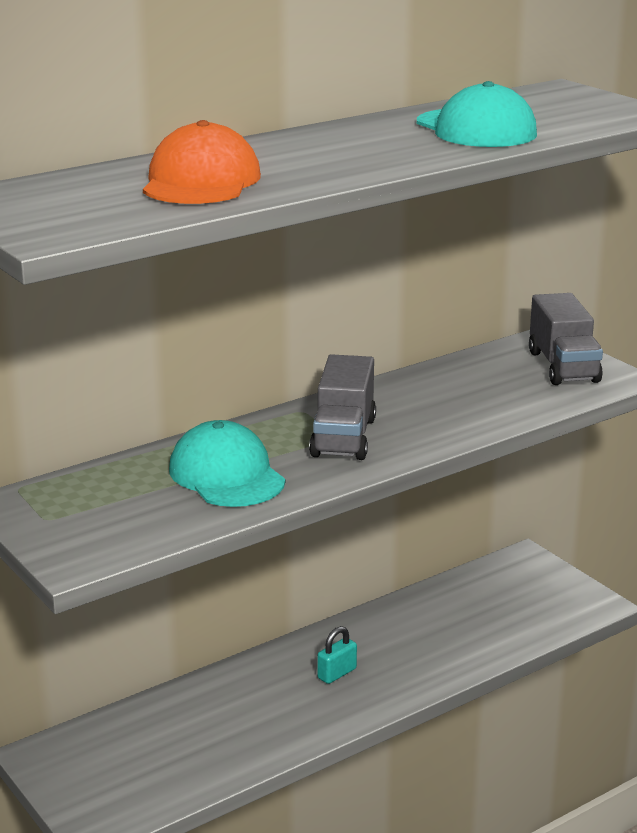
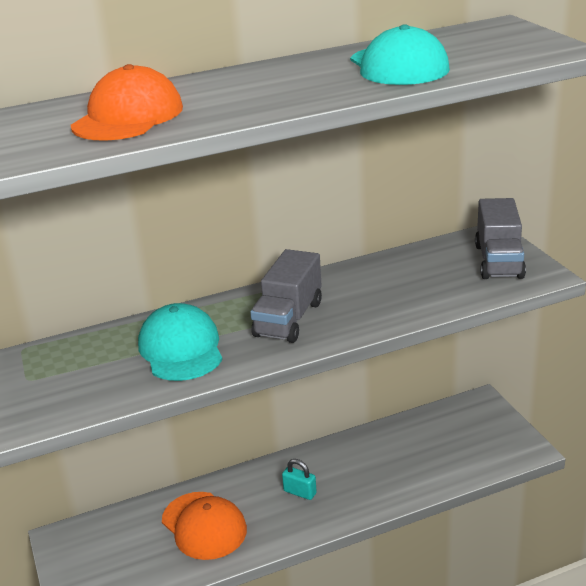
camera: 15 degrees right, 5 degrees up
turquoise padlock [317,626,357,684] -> turquoise padlock turned 60 degrees clockwise [282,459,317,500]
none -> orange cap [162,492,247,560]

